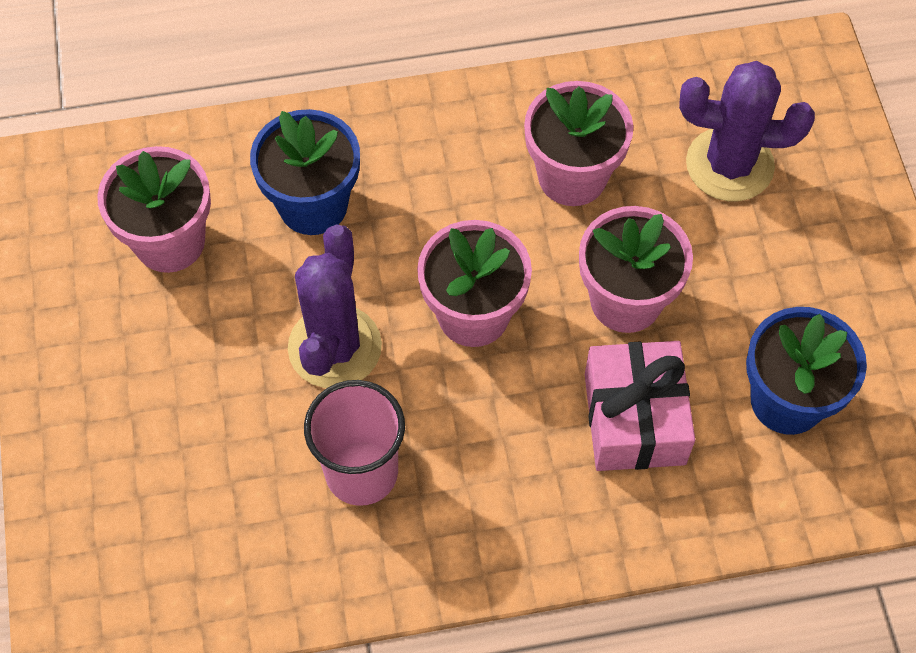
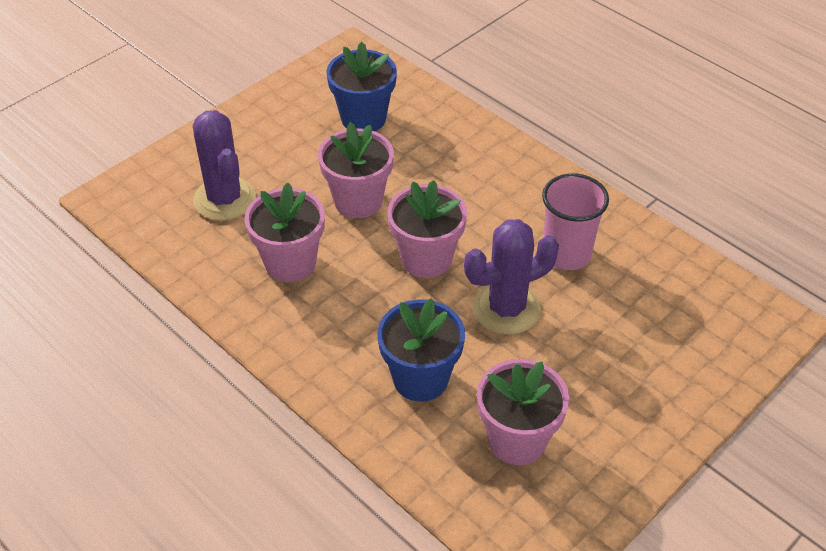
camera: 125 degrees left, 15 degrees down
pink gift [585,341,695,471] -> none

